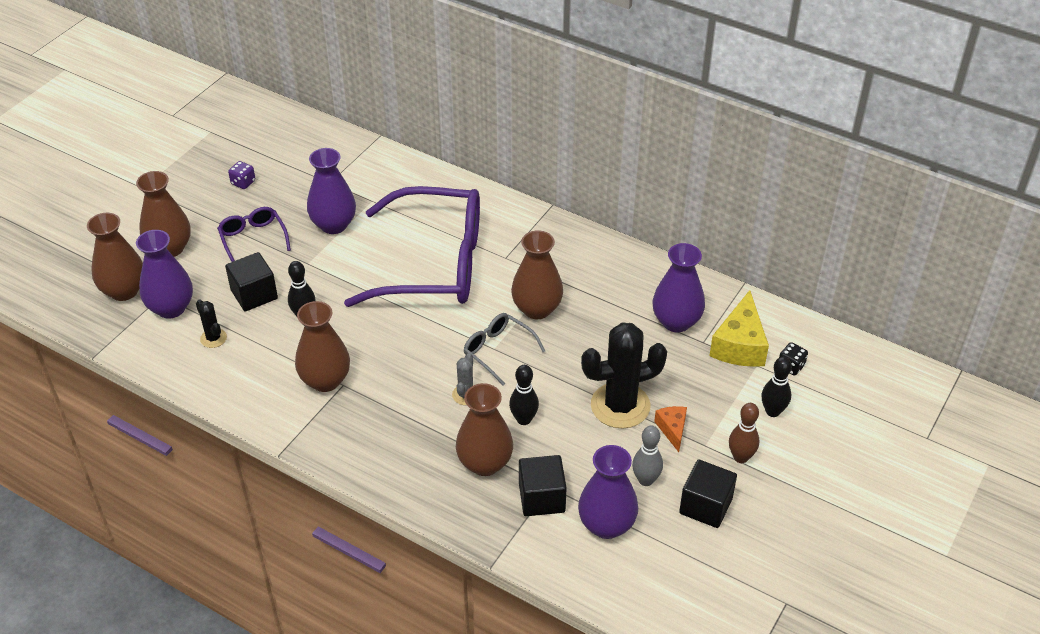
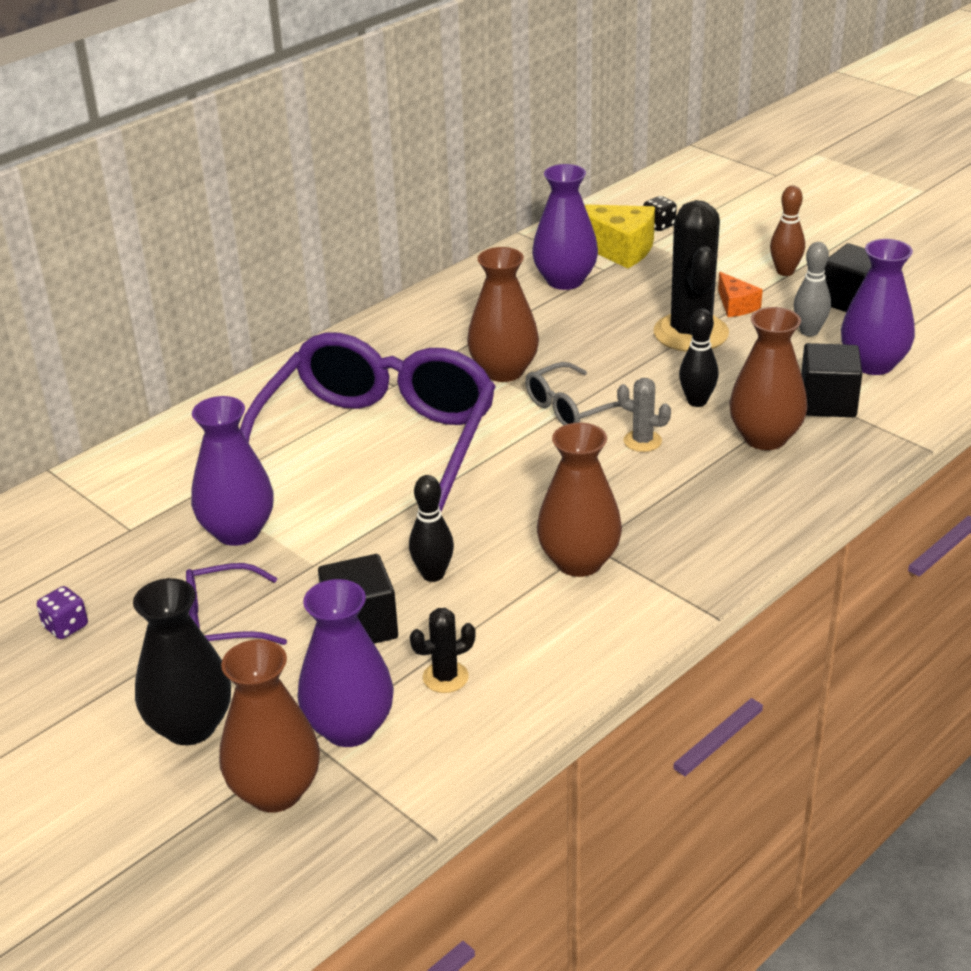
camera: 75 degrees left, 10 degrees down
brown vase [136,171,191,257] -> black vase [133,578,231,745]
orange cheese [654,406,687,452] -> orange cheese turned 120 degrees counterclockwise [718,272,763,317]
black bowling pin [761,357,792,417] -> none

